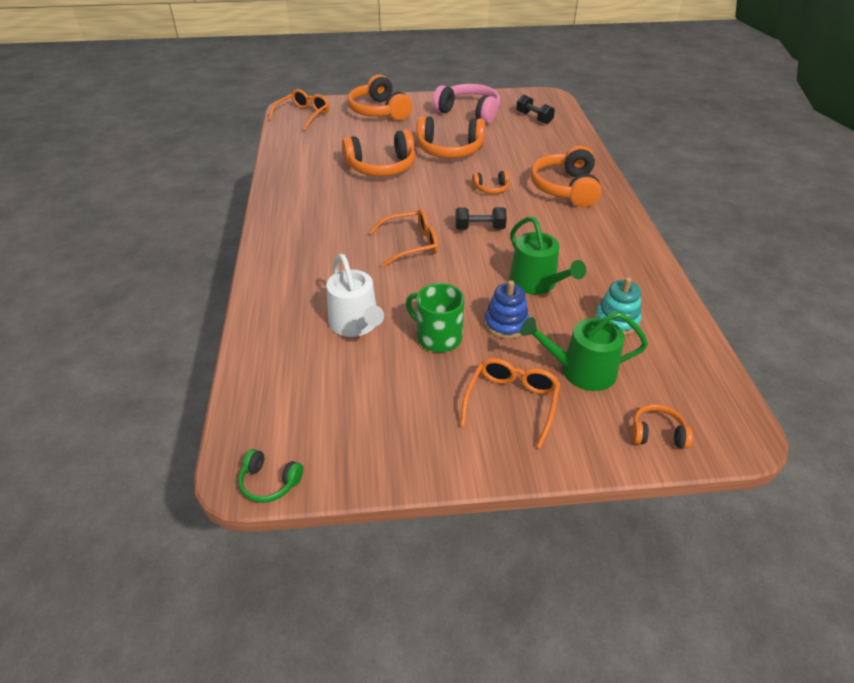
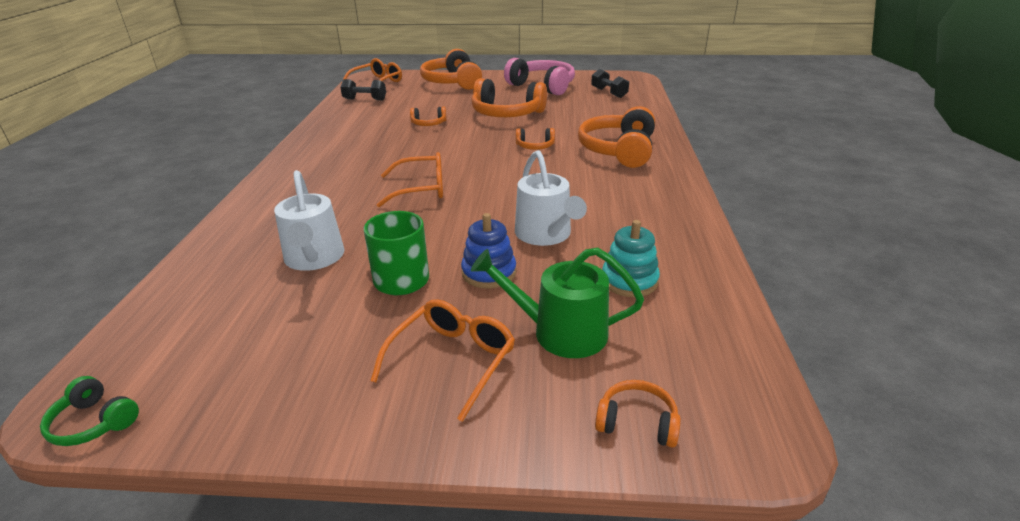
camera: 10 degrees right, 10 degrees down
orange headphones [342,130,416,176] -> orange headphones [410,107,447,126], size x0.48
black dumbbell [455,207,507,230] -> black dumbbell moved to [340,79,386,100]
green watering can [509,217,586,294] -> white watering can [515,150,587,246]

